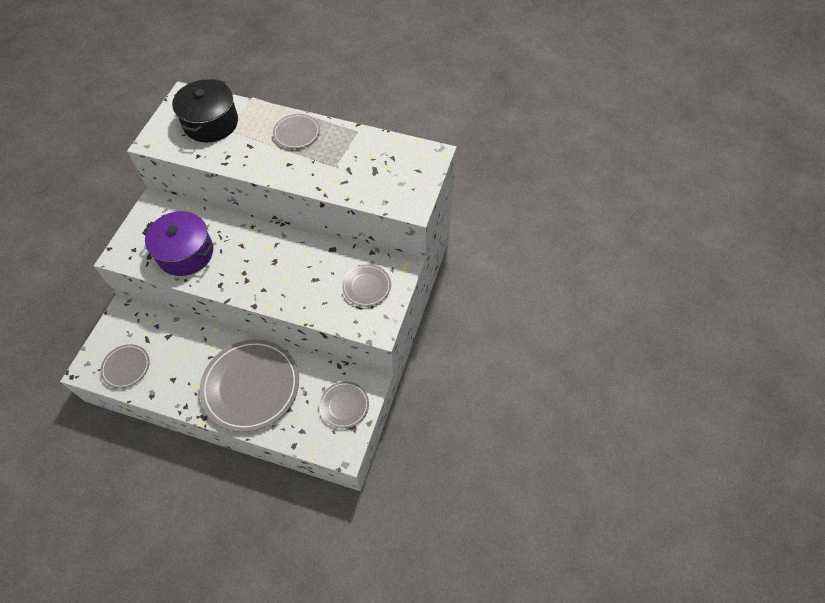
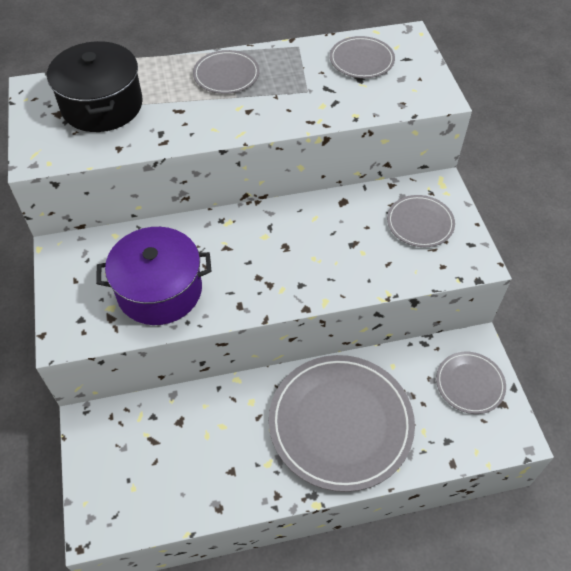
camera: 30 degrees left, 5 degrees down
grey plate [100,344,150,388] -> grey plate moved to [330,36,395,78]

